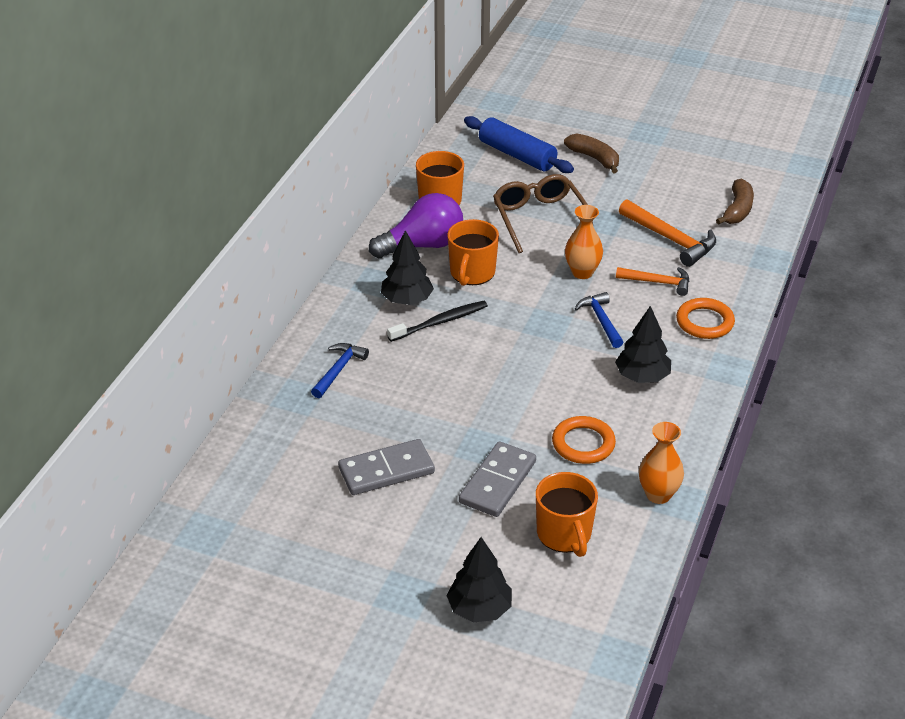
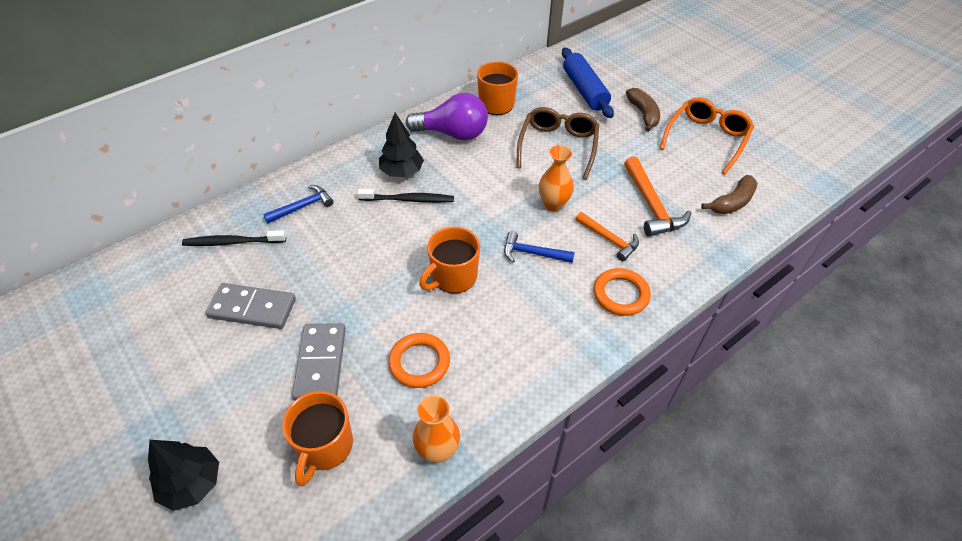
camera: 30 degrees right, 10 degrees up
orange mug [447,219,499,286] -> orange mug moved to [419,227,480,293]
grey domino [459,441,536,517] -> grey domino turned 60 degrees counterclockwise [292,323,346,400]
blue hammer [575,292,623,348] -> blue hammer turned 90 degrees counterclockwise [504,231,575,263]
black tree [615,306,671,383] -> none
none -> black toothbrush [182,230,286,246]
none -> orange glasses [659,97,754,175]

